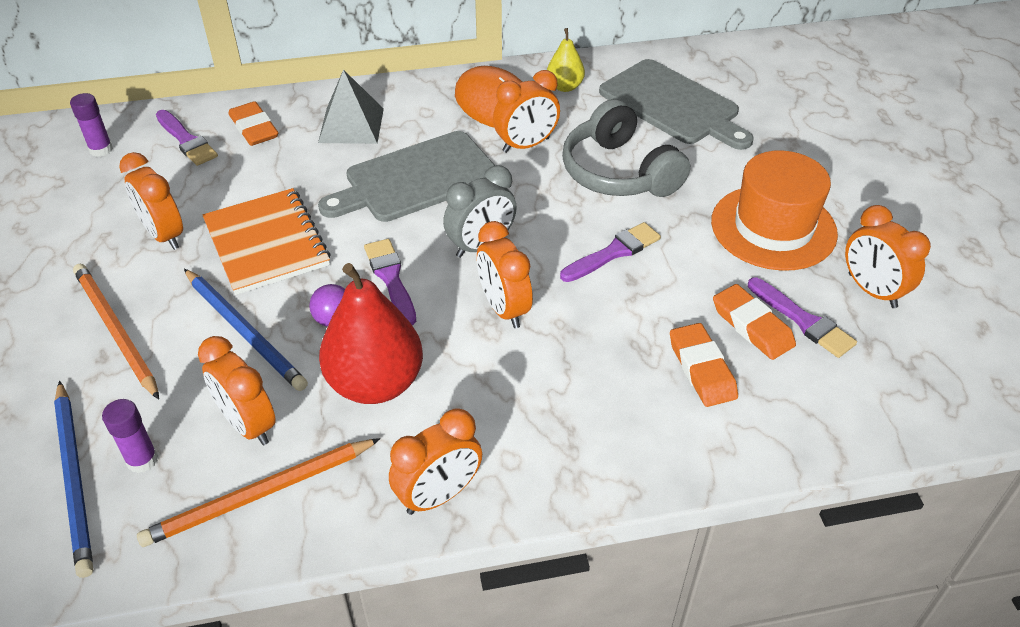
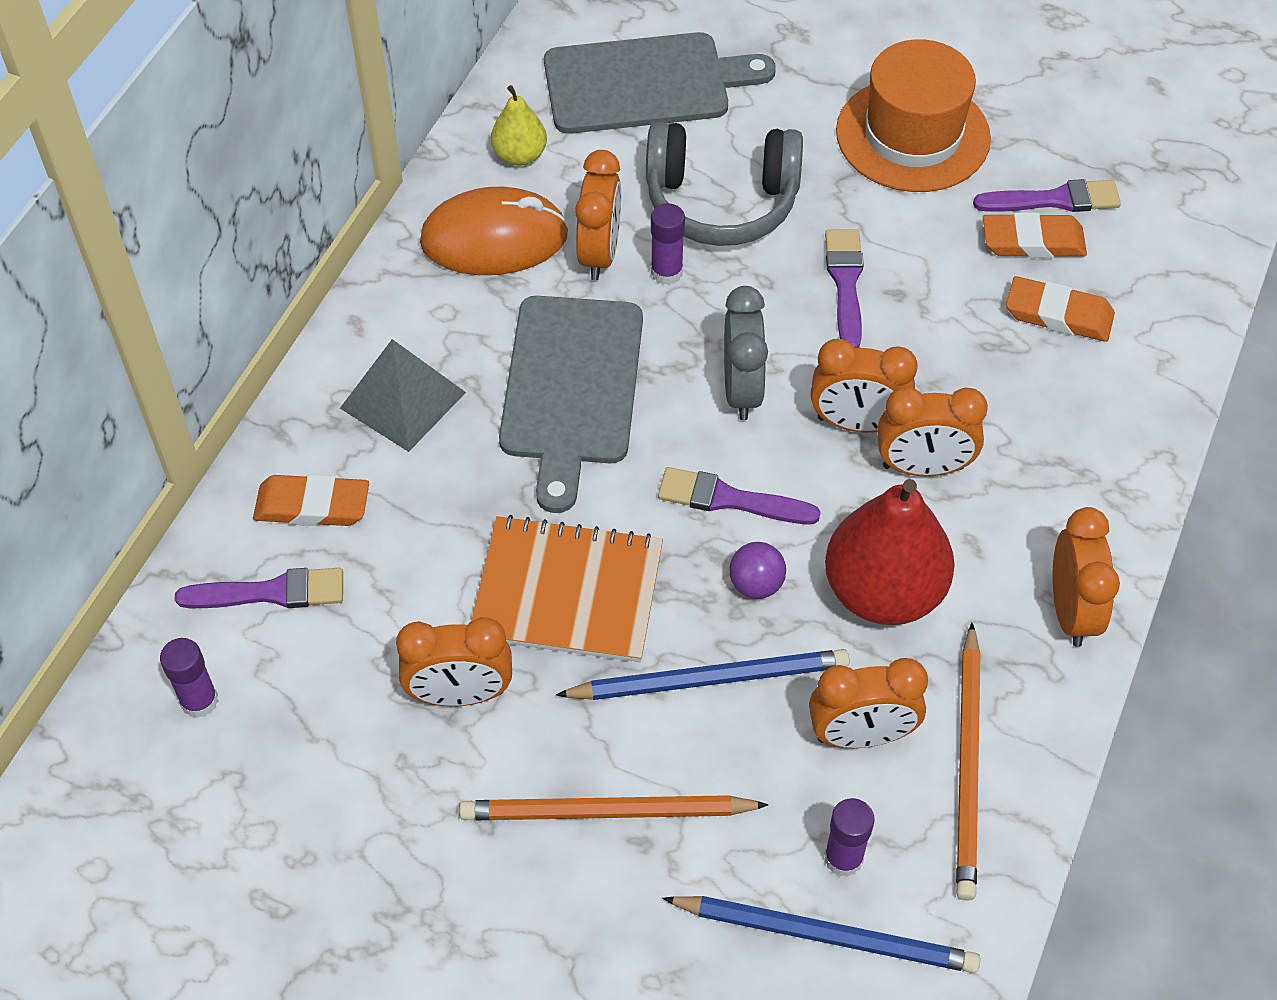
camera: 55 degrees left, 10 degrees up
orange clock [845,205,931,308] -> orange clock moved to [877,387,988,476]
none -> purple glue stick [651,203,685,285]

